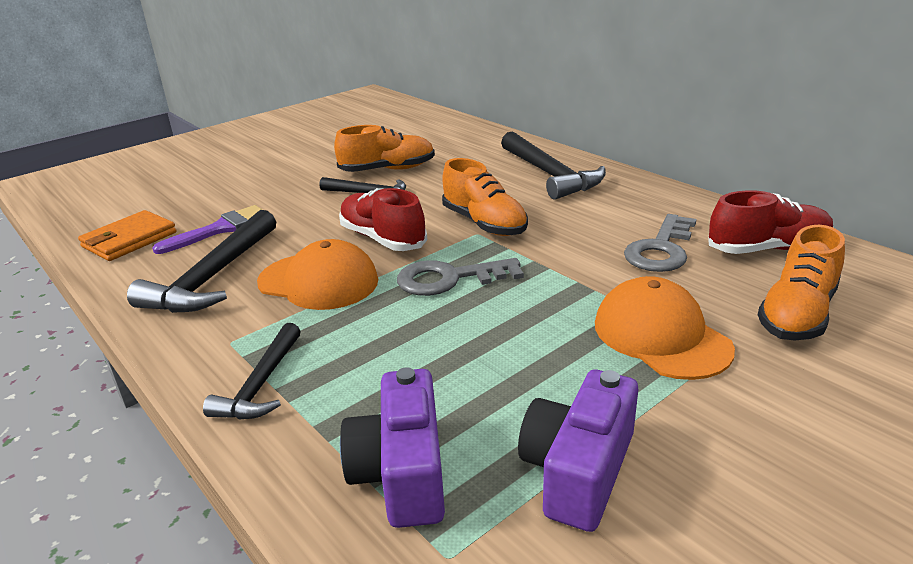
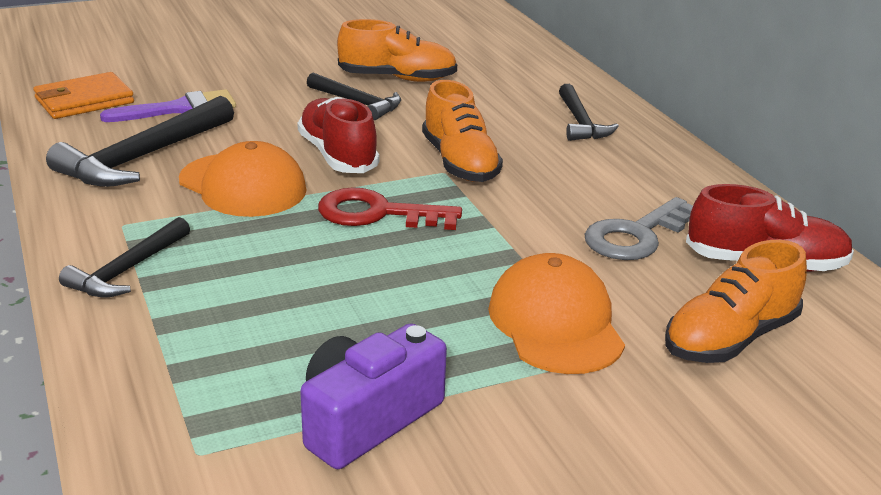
camera: 15 degrees right, 0 degrees up
purple camera [340,367,445,528] -> none
grey key [397,258,524,296] -> red key [318,187,462,230]
black hammer [501,131,606,200] -> black hammer [559,84,619,141], size x0.61

